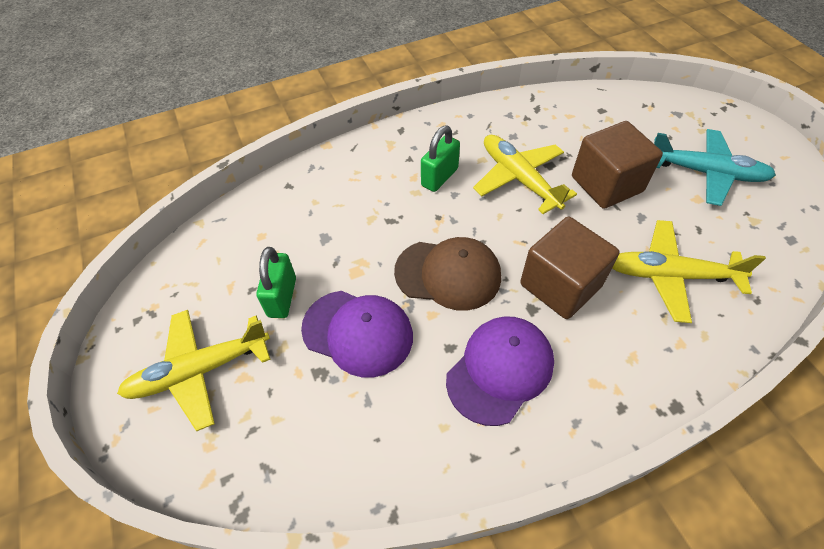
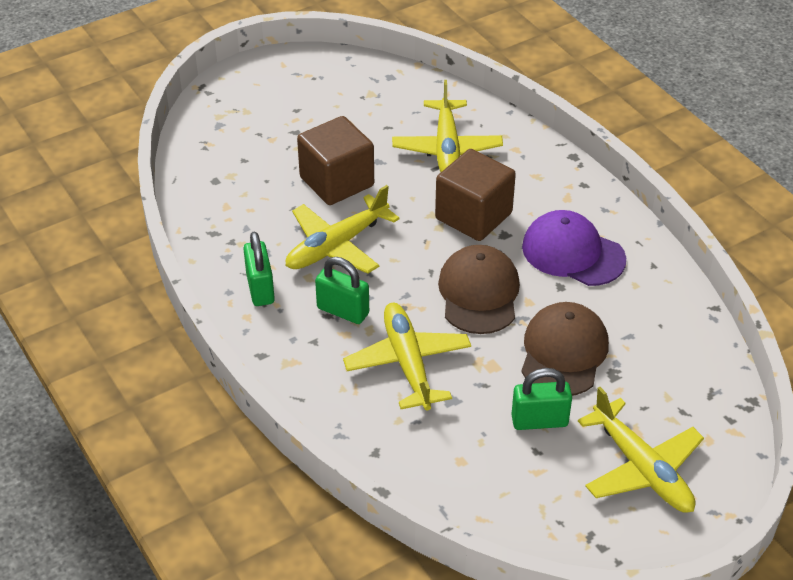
camera: 100 degrees left, 10 degrees down
purple cap [301,291,413,377] -> brown cap [521,302,609,396]
turquoise plane [654,129,776,206] -> none
none -> green padlock [243,232,275,306]
none -> yellow plane [343,303,471,410]

